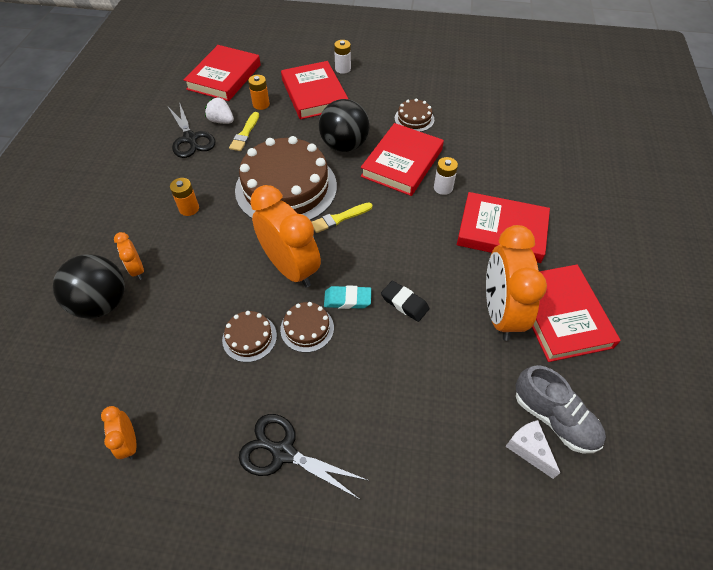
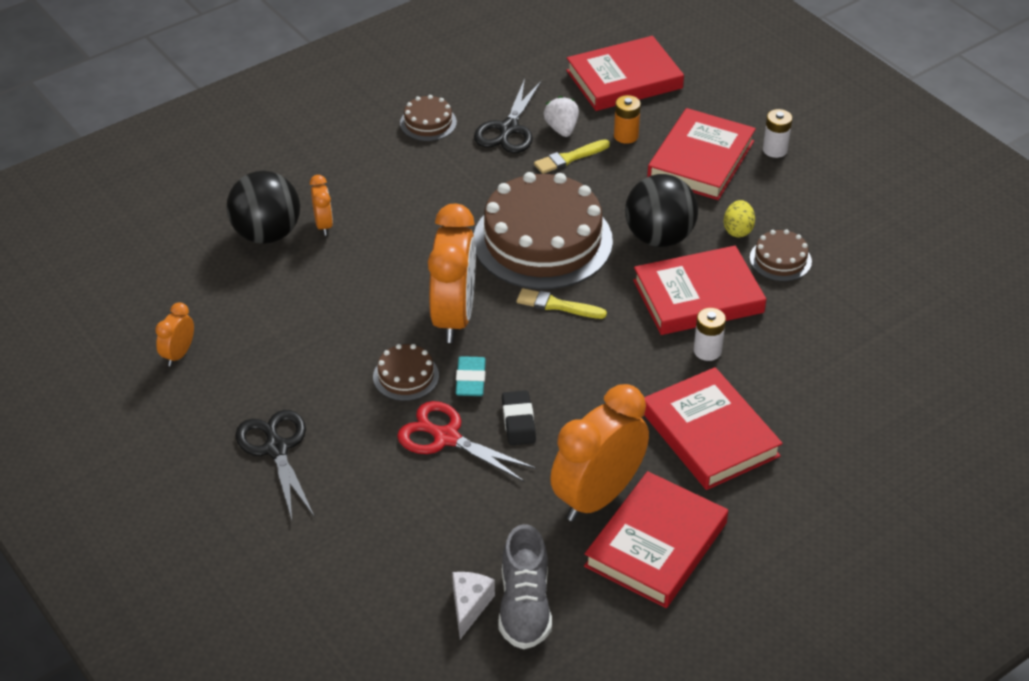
camera: 45 degrees right, 10 degrees down
orange clock [114,232,144,280] -> orange clock turned 150 degrees clockwise [310,175,333,236]
orange battery [170,178,199,216] -> none
brown cake [222,311,277,362] -> brown cake moved to [400,95,457,141]
turquoise eraser [324,285,371,309] -> turquoise eraser turned 45 degrees clockwise [456,356,486,396]
none -> red scissors [397,401,536,482]
none -> yellow egg [724,200,755,237]

